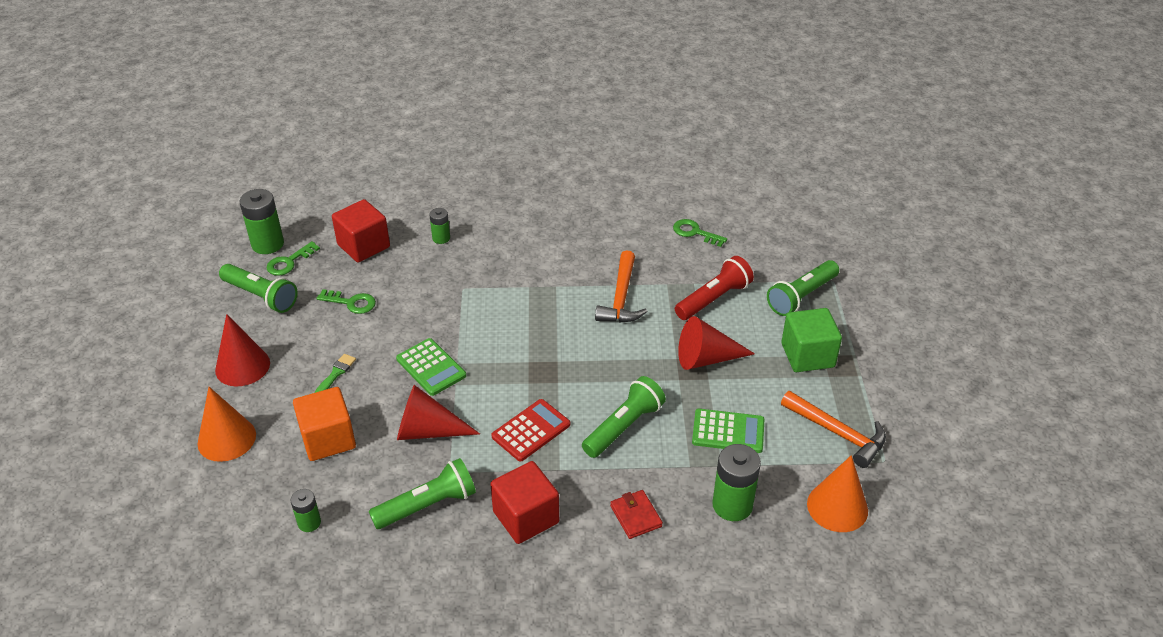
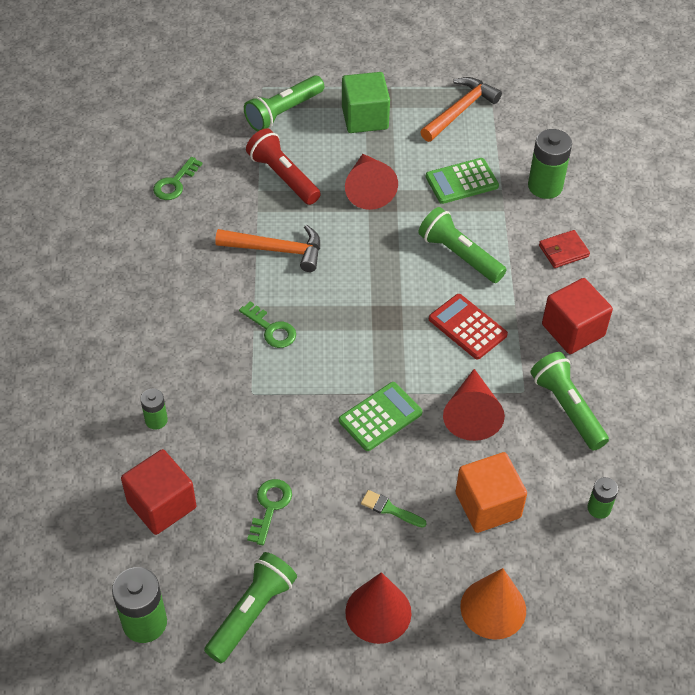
camera: 90 degrees left, 10 degrees up
green key [266,241,320,276] -> green key moved to [239,301,296,348]
green calculator [692,409,764,453] -> green calculator turned 120 degrees counterclockwise [425,158,499,204]
green flashlight [767,260,839,316] -> green flashlight turned 90 degrees clockwise [244,76,324,131]
orange cone [807,455,868,532] -> none

